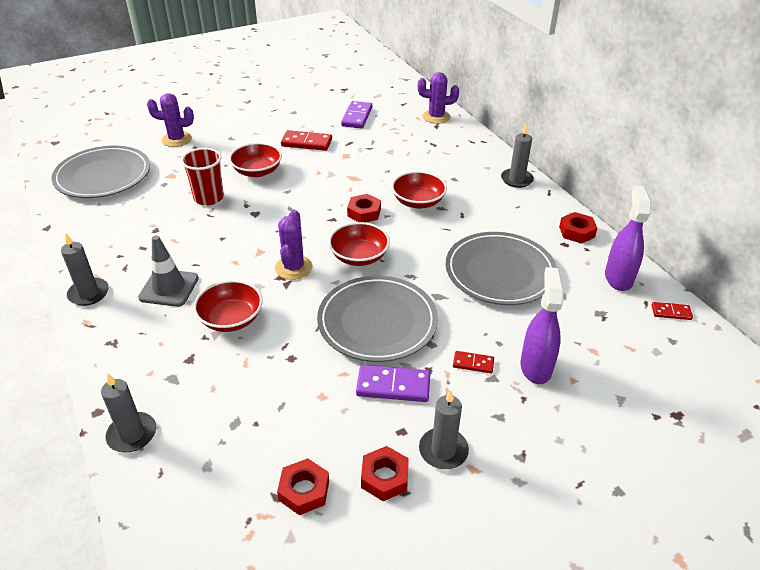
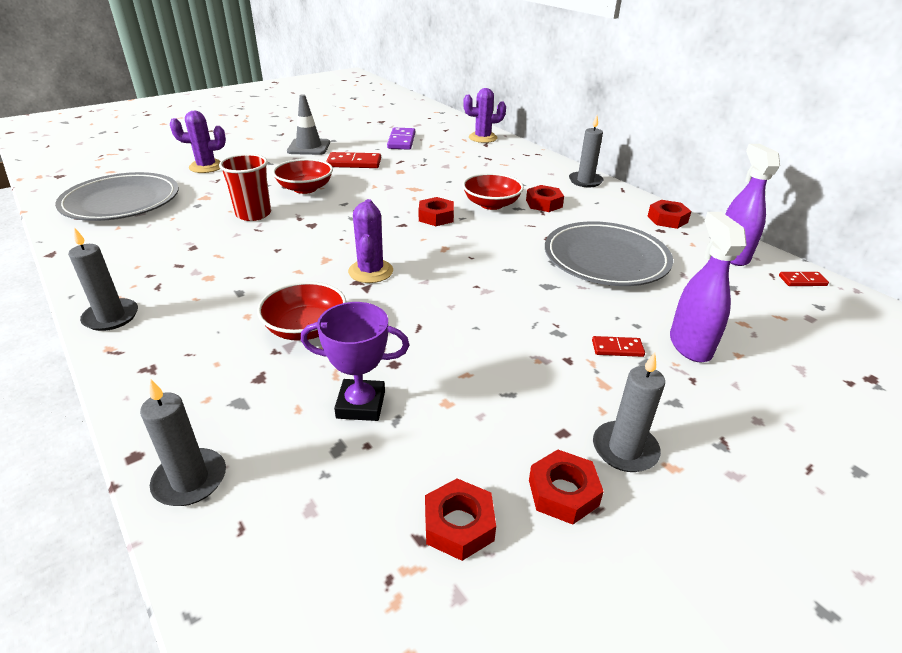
camera: 10 degrees left, 5 degrees down
grey traffic cone [138,235,199,307] -> grey traffic cone moved to [287,94,330,155]
grey plate [317,276,438,362] -> none
red bowl [328,222,390,266] -> none
purple domino [356,365,430,402] -> none
none -> purple trophy [301,302,409,421]
none -> red nut [526,185,564,212]

